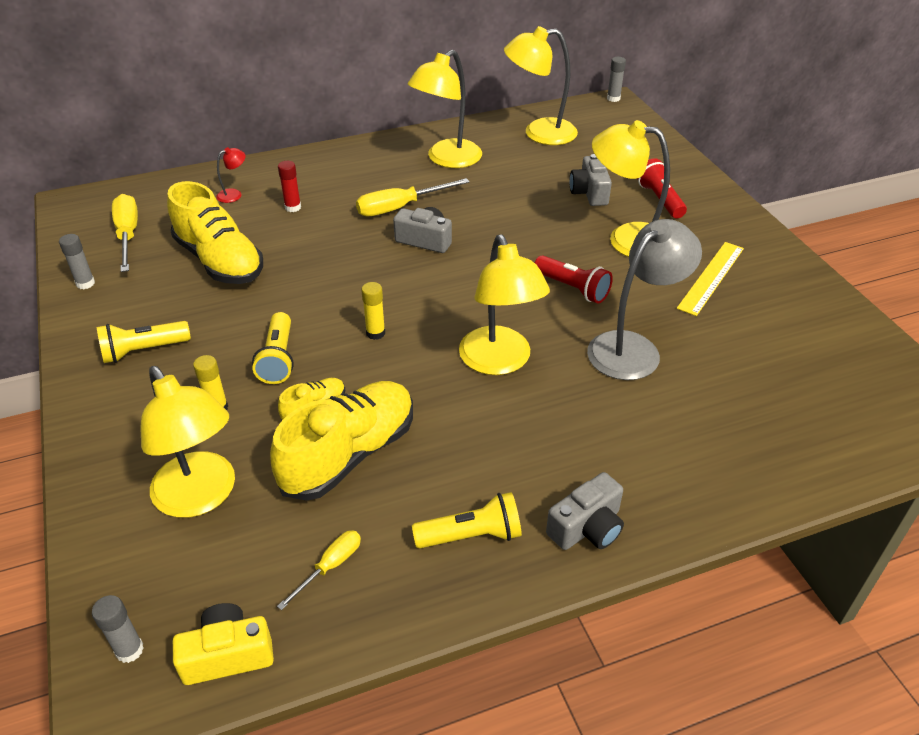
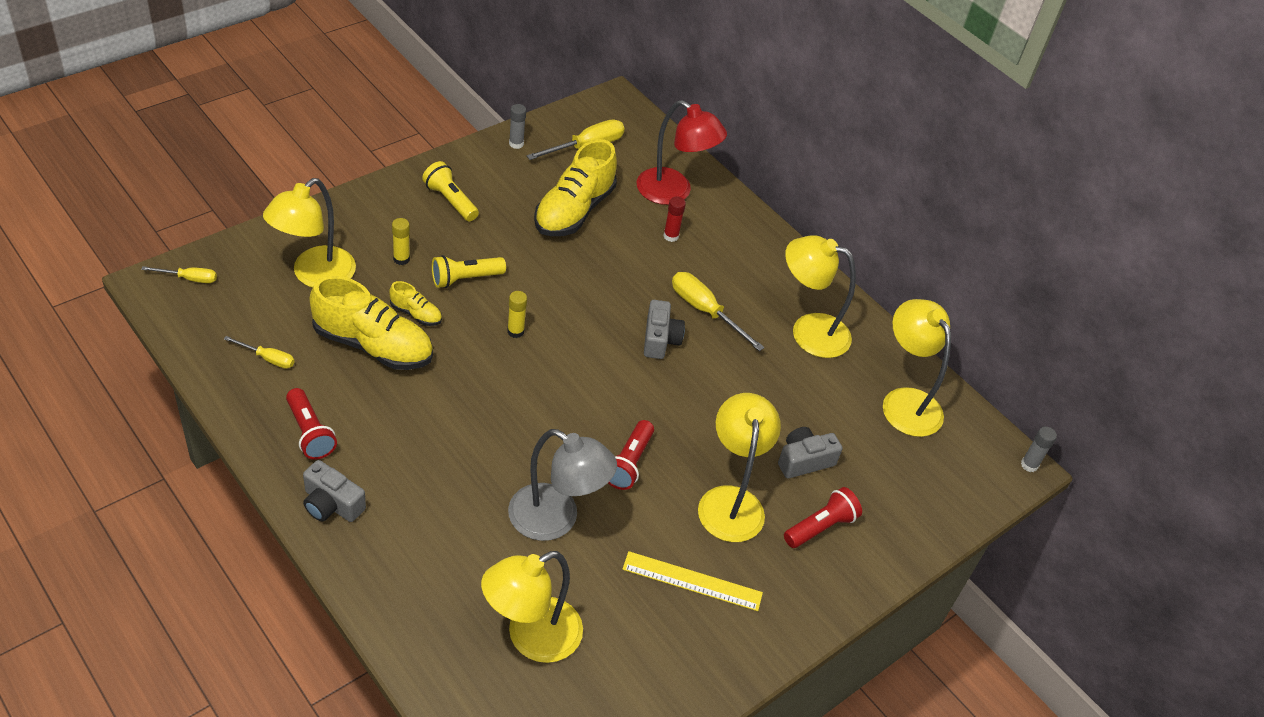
camera: 65 degrees right, 5 degrees up
grey glue stick [92,595,144,663] -> yellow screwdriver [141,266,217,283]
yellow camera [173,603,274,685] -> none
red lamp [216,147,246,203] -> red lamp [637,100,727,205], size x2.33
yellow flashlight [412,492,522,548] -> red flashlight [286,388,337,460]
yellow lamp [459,234,550,375] -> yellow lamp moved to [481,551,583,663]

